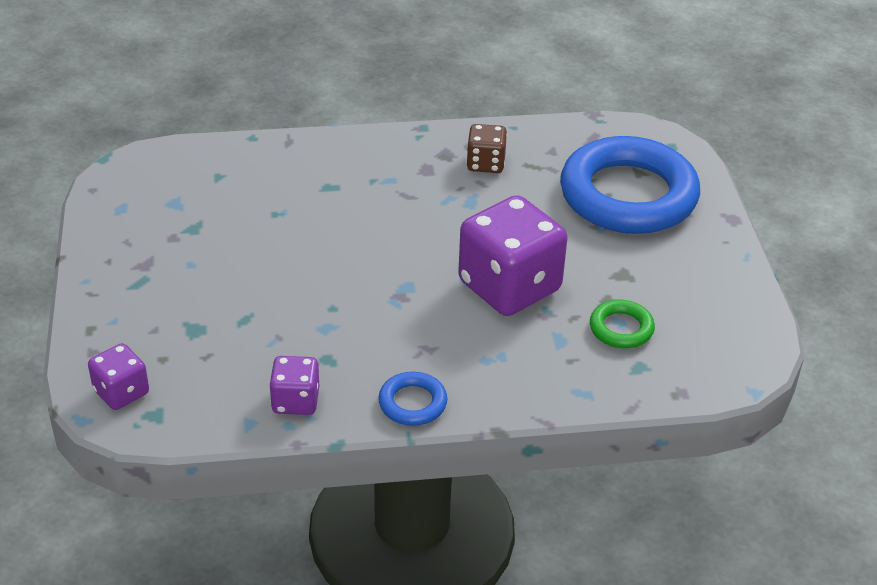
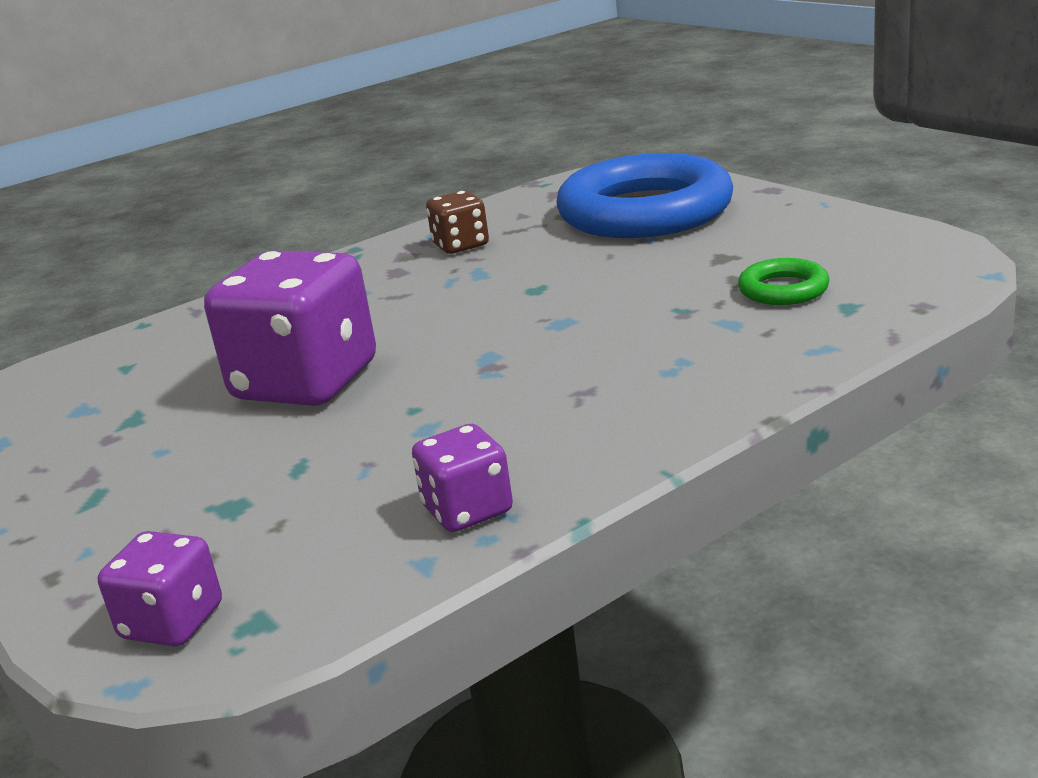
camera: 25 degrees left, 15 degrees down
blue ring [378,372,447,426] -> none
purple dice [458,195,567,316] -> purple dice moved to [204,251,376,406]

